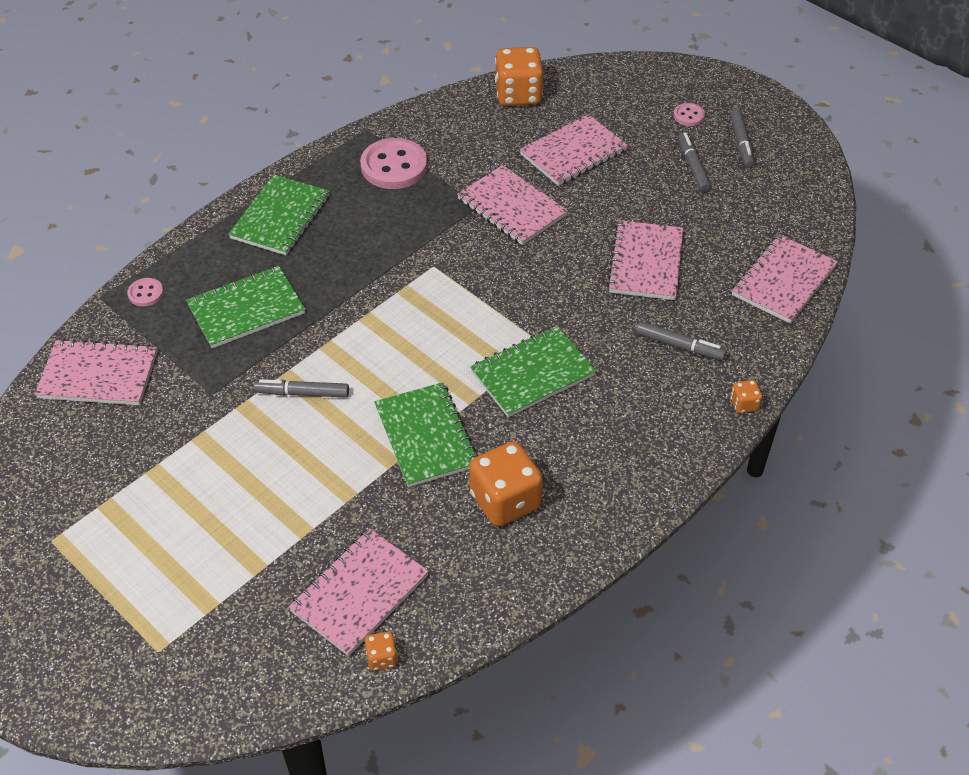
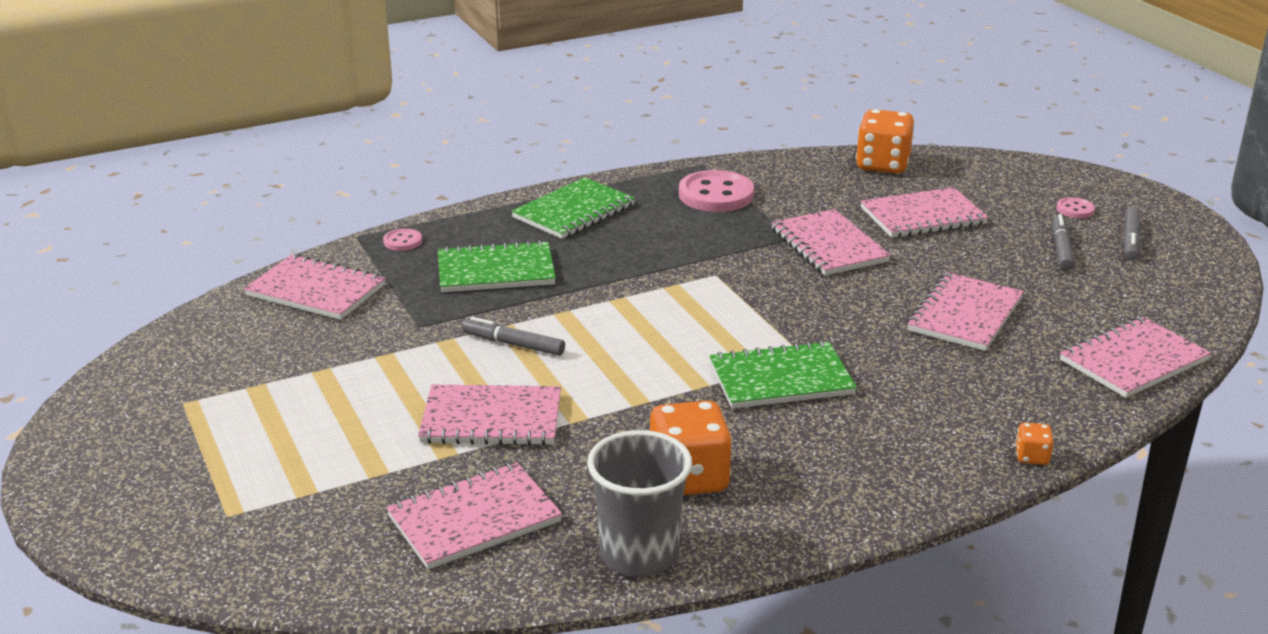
camera: 20 degrees right, 20 degrees down
orange dice [365,632,398,671] -> none
green notebook [374,382,478,487] -> none
grey marker [636,321,727,360] -> none
none -> pink notebook [418,384,561,445]
none -> grey cup [587,430,692,576]

